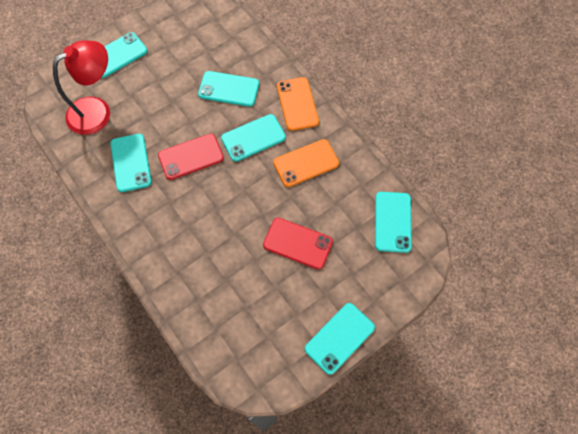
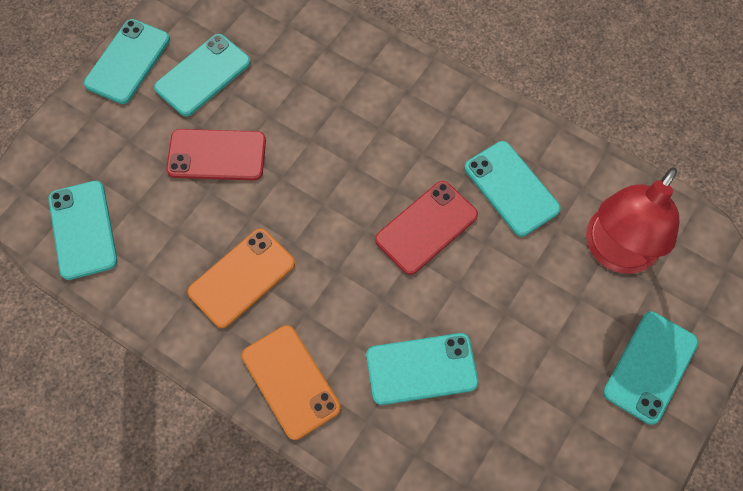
camera: 160 degrees right, 0 degrees up
turquoise phone [221,114,286,162] -> turquoise phone moved to [154,34,251,116]

